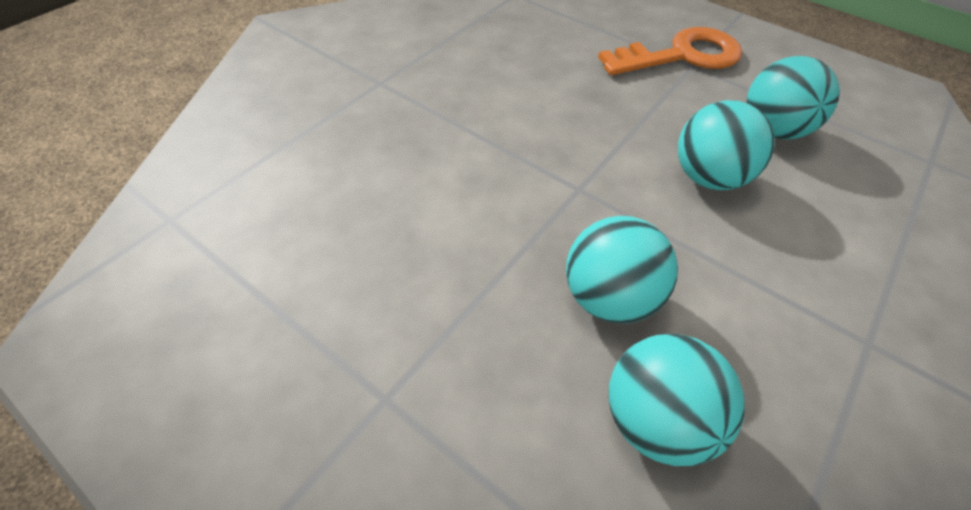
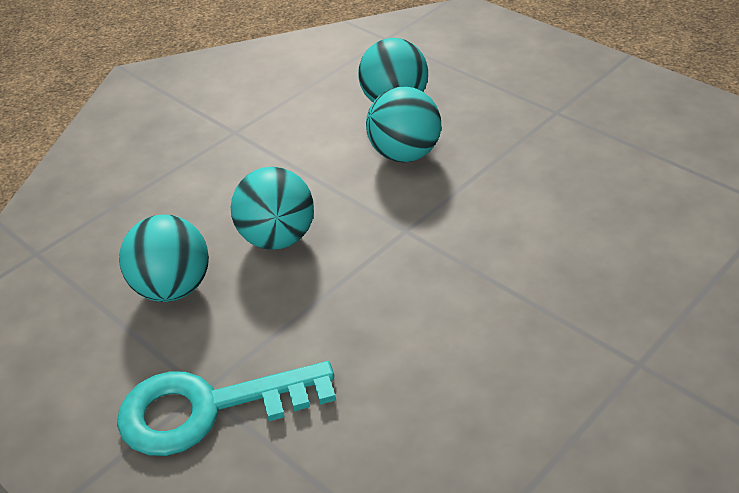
camera: 170 degrees left, 10 degrees down
orange key [598,27,742,75] -> turquoise key [117,361,336,456]

